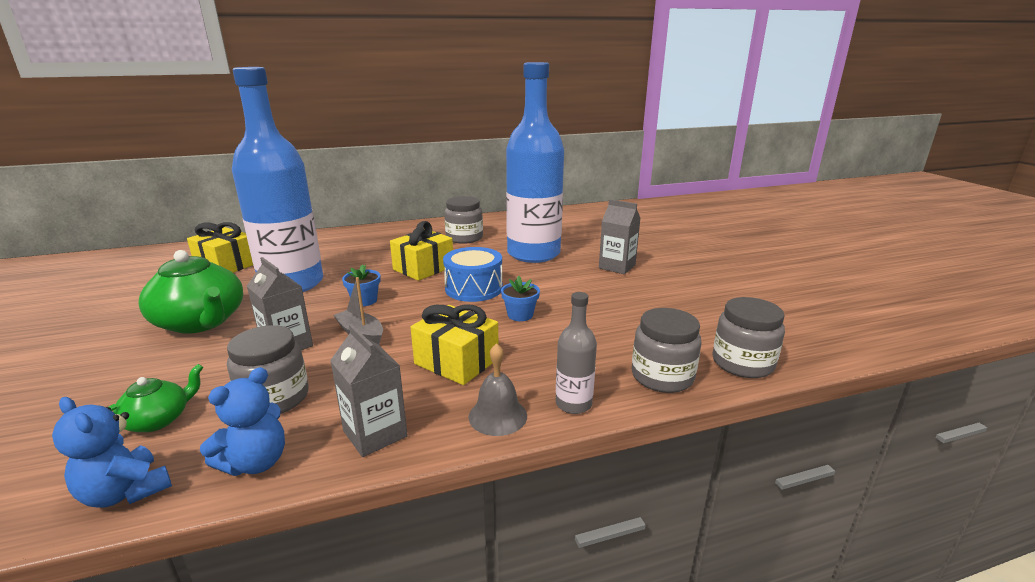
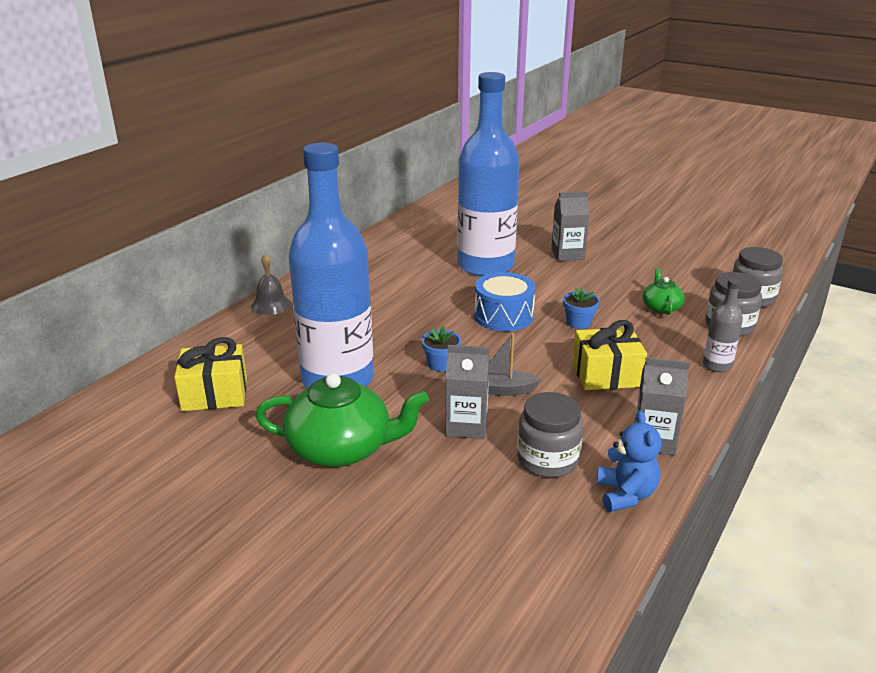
camera: 40 degrees left, 5 degrees up
blue teddy bear [52,397,172,508] -> none
green teapot [109,364,204,432] -> green teapot moved to [642,268,685,315]
yellow gift [390,221,453,281] -> none
grey jar [444,196,483,244] -> none
grey bell [468,343,527,436] -> grey bell moved to [251,254,291,315]

